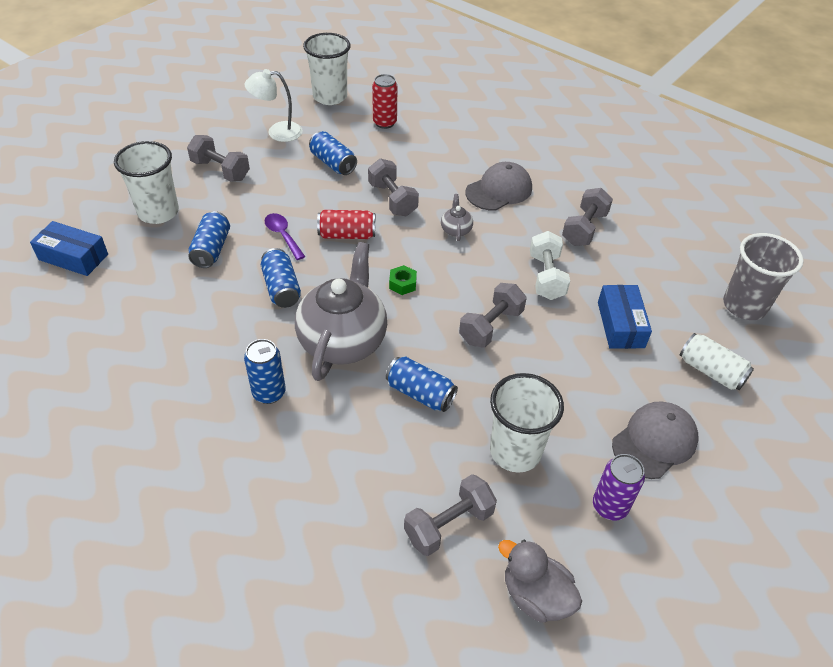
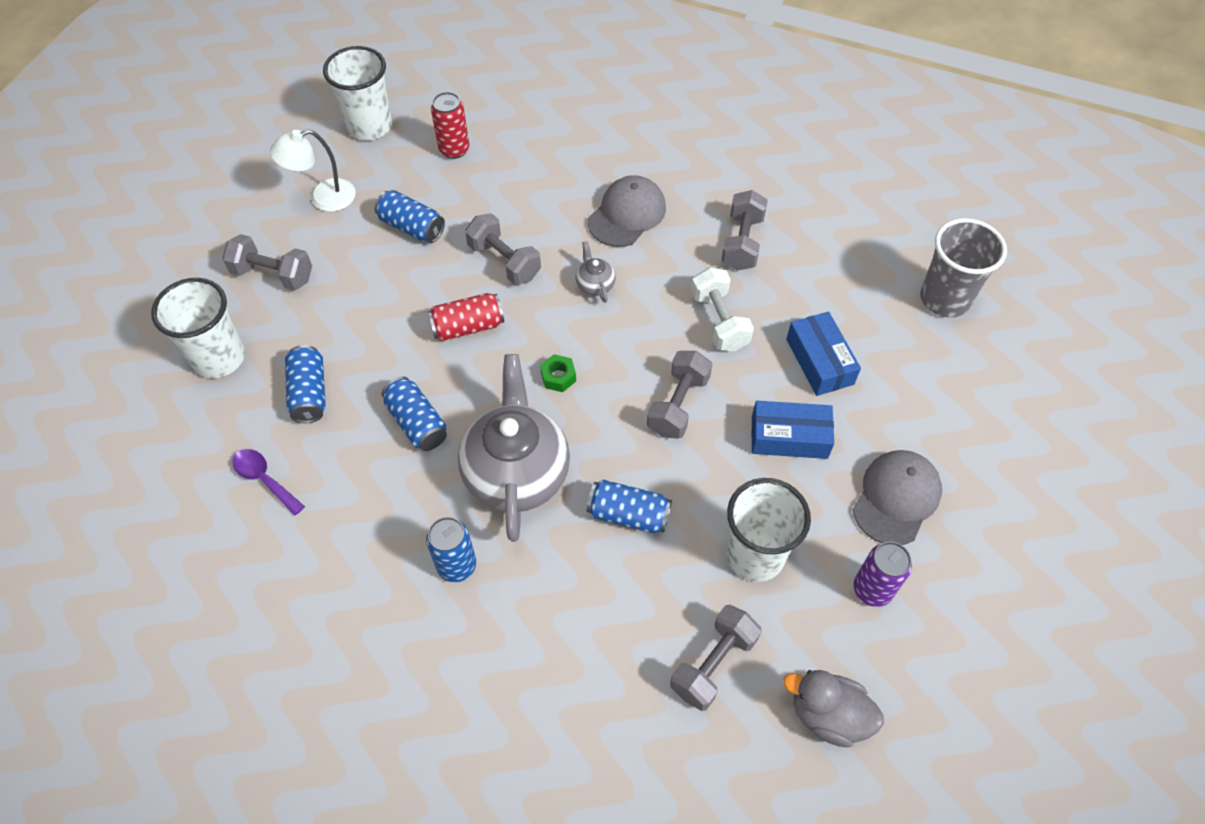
camera: 15 degrees left, 10 degrees up
blue box [30,221,108,276] -> blue box moved to [751,401,834,459]
purple spoon [265,213,305,260] -> purple spoon moved to [232,449,305,516]
white can [680,333,754,390] -> none

